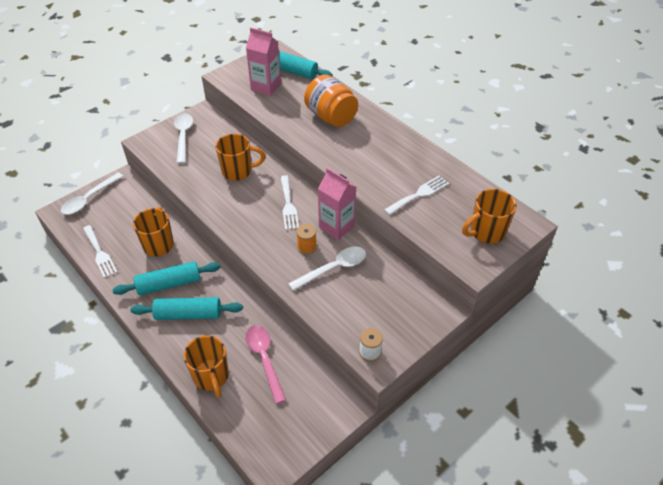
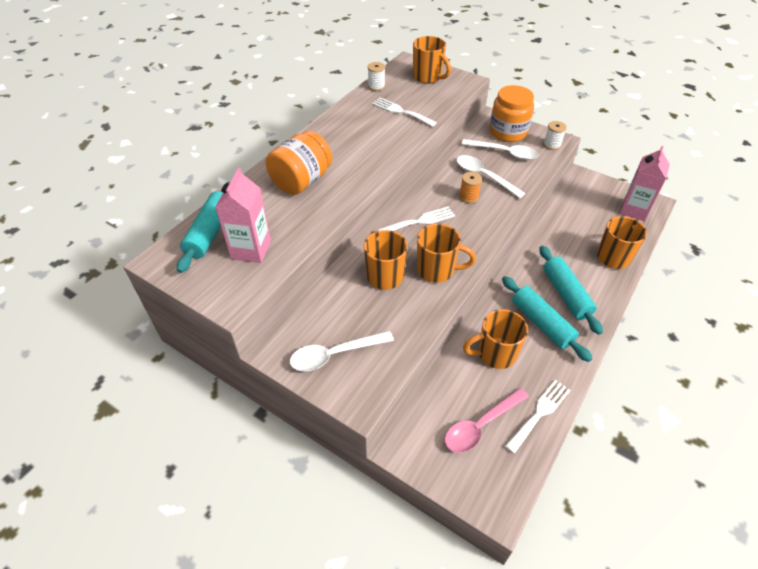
camera: 105 degrees left, 0 degrees up
white spoon [61,172,124,215] -> white spoon moved to [461,139,538,160]
pink spoon [245,325,286,404] -> pink spoon moved to [445,388,529,453]
pink carton [318,168,356,240] -> pink carton moved to [620,146,670,221]
none -> white spool [368,62,385,91]
none -> orange mug [417,224,476,283]
none -> orange jar [489,85,534,142]

